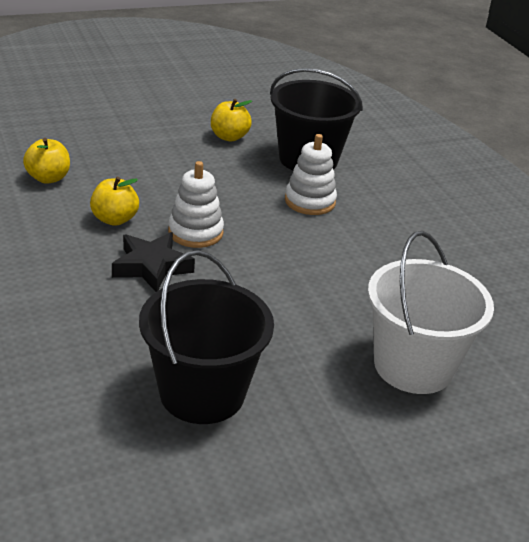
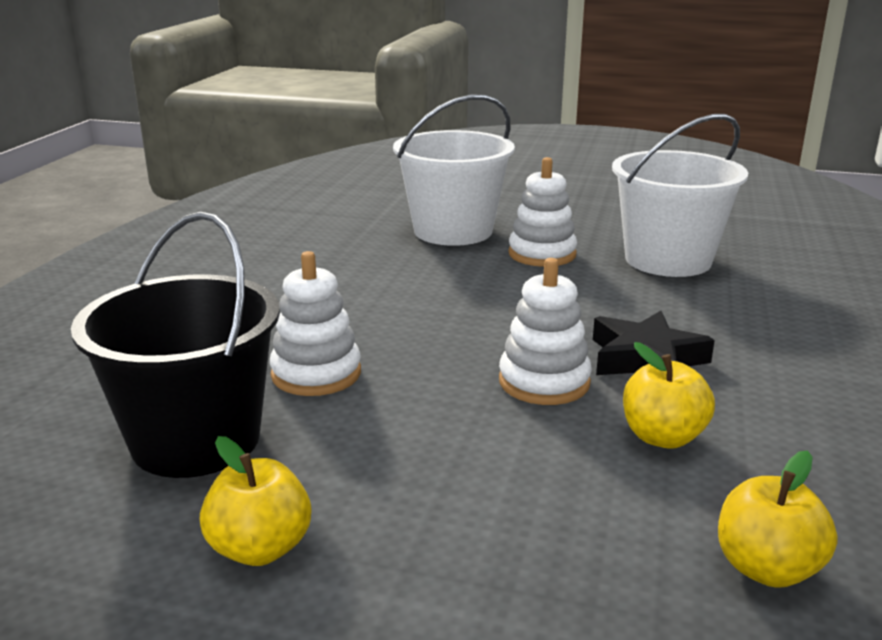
camera: 140 degrees left, 10 degrees down
black bucket [139,250,274,424] -> white bucket [612,114,748,277]
none -> white stacking toy [508,157,577,267]

